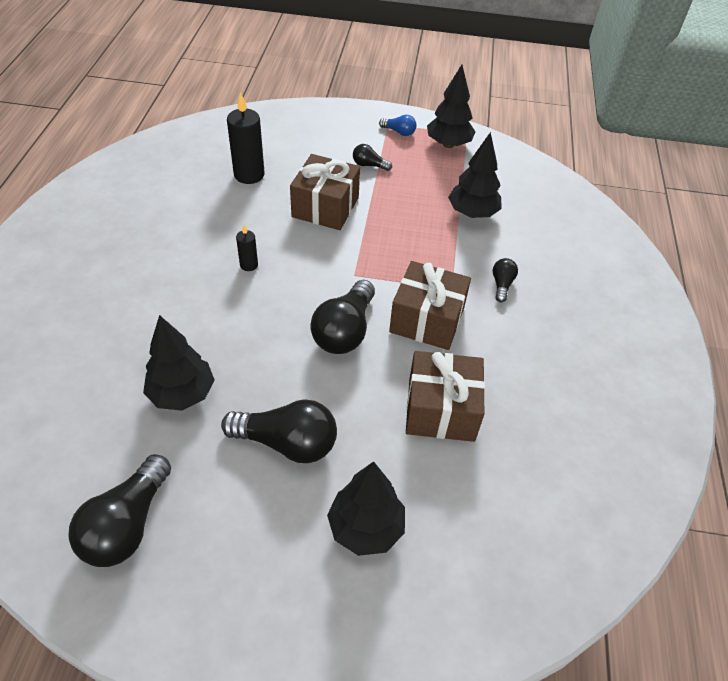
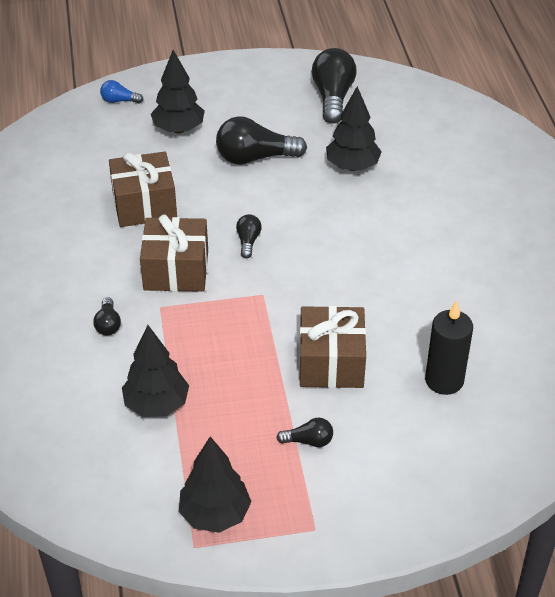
camera: 165 degrees right, 5 degrees down
black candle [236,225,258,271] -> none
black light bulb [310,280,375,354] -> black light bulb [236,214,262,258], size x0.50
blue light bulb [379,115,416,136] -> blue light bulb moved to [100,80,144,104]

